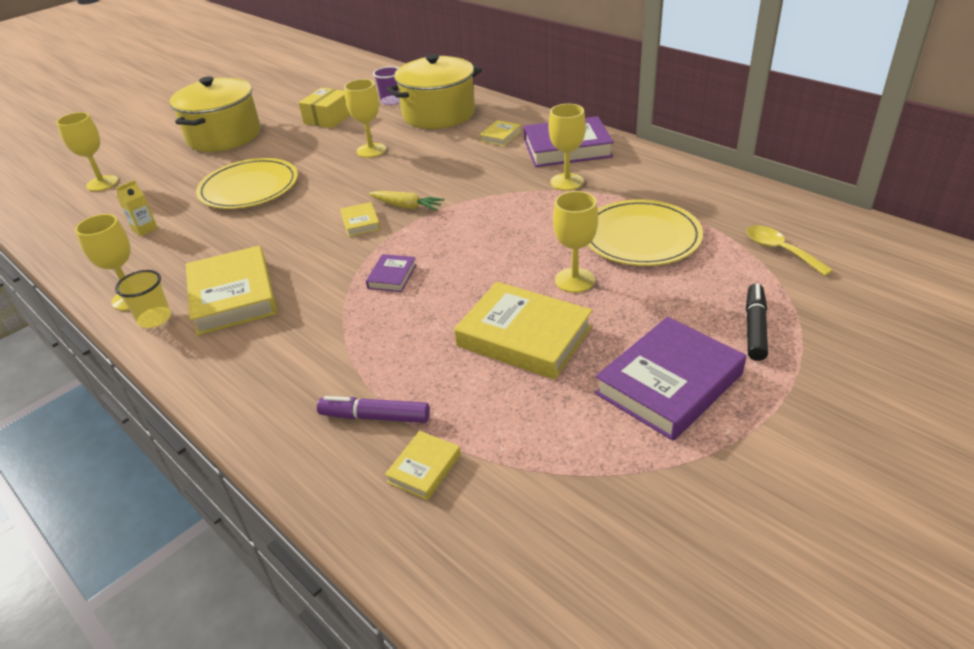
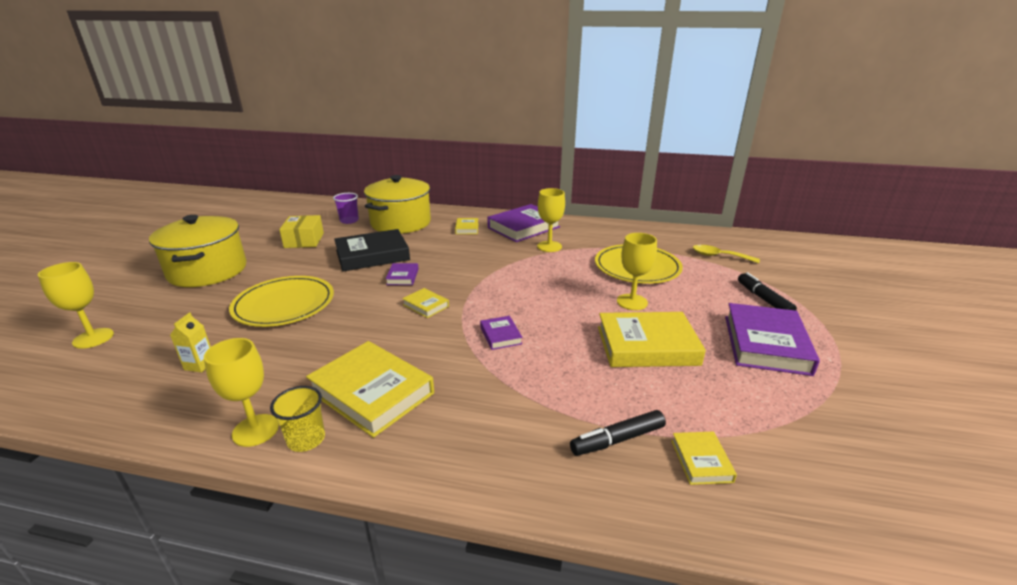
camera: 35 degrees left, 10 degrees down
purple marker [317,396,430,423] -> black marker [570,410,666,456]
yellow goblet [344,79,386,158] -> black book [334,229,410,271]
yellow carrot [369,191,445,211] -> none
none -> purple book [386,263,419,285]

